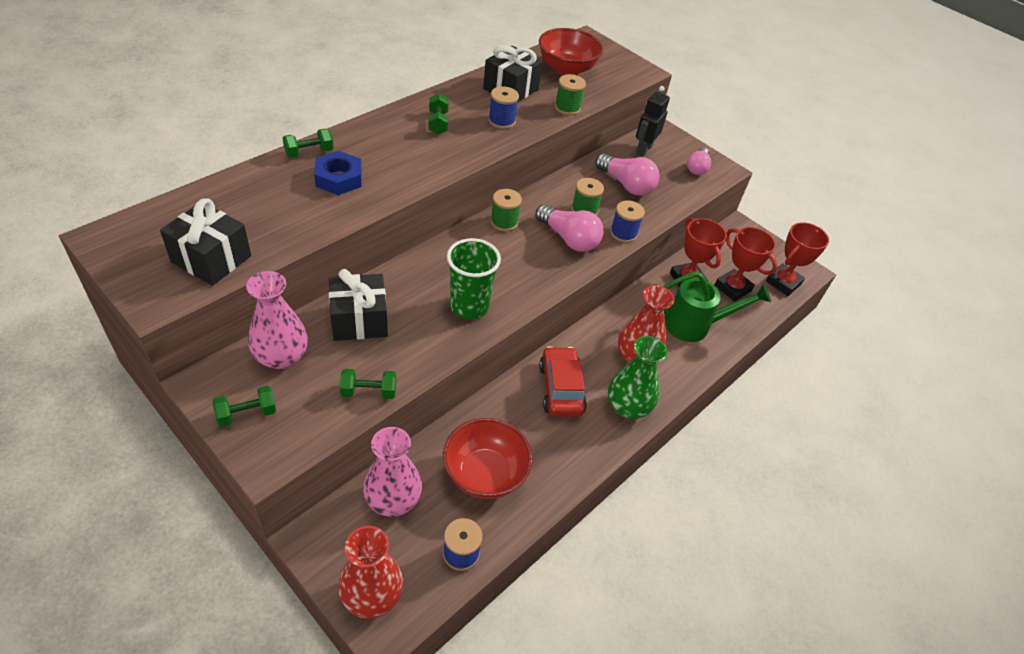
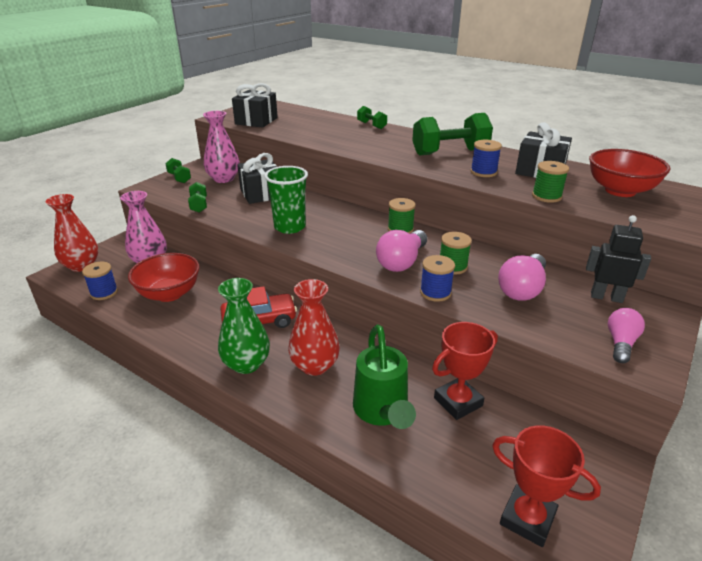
camera: 85 degrees right, 15 degrees down
blue nut [314,151,362,195] -> none
green dumbbell [428,94,449,135] -> green dumbbell [412,113,493,156], size x1.98
pink light bulb [687,148,711,175] -> pink light bulb turned 105 degrees clockwise [608,308,645,363]
red trophy [715,227,777,302] -> none

